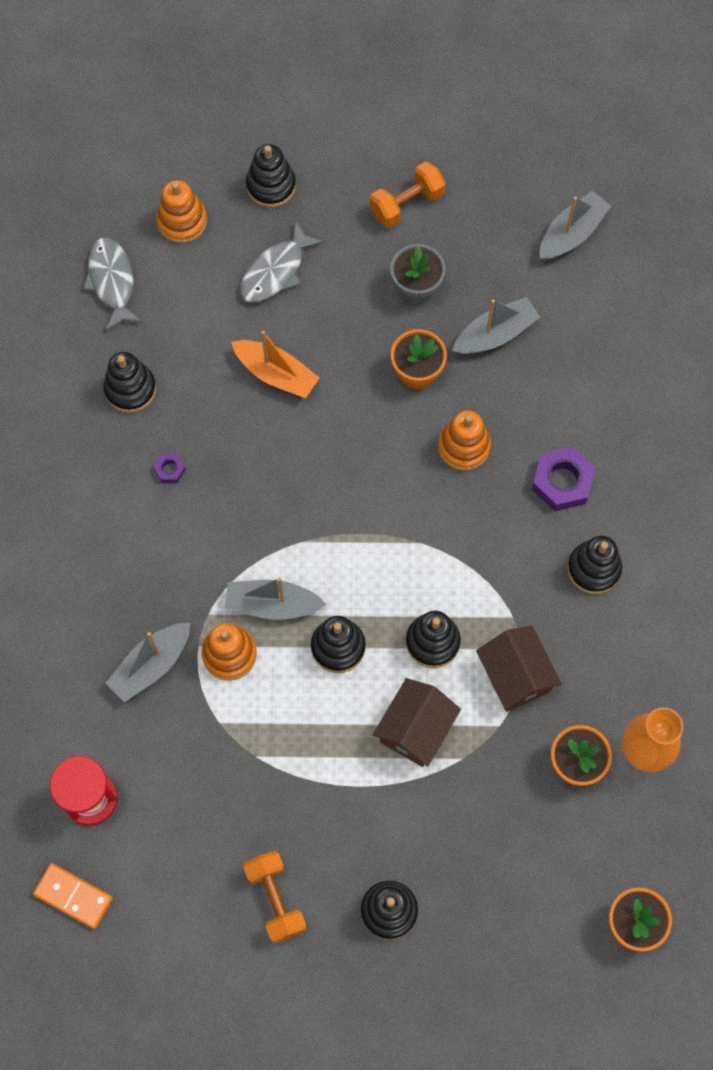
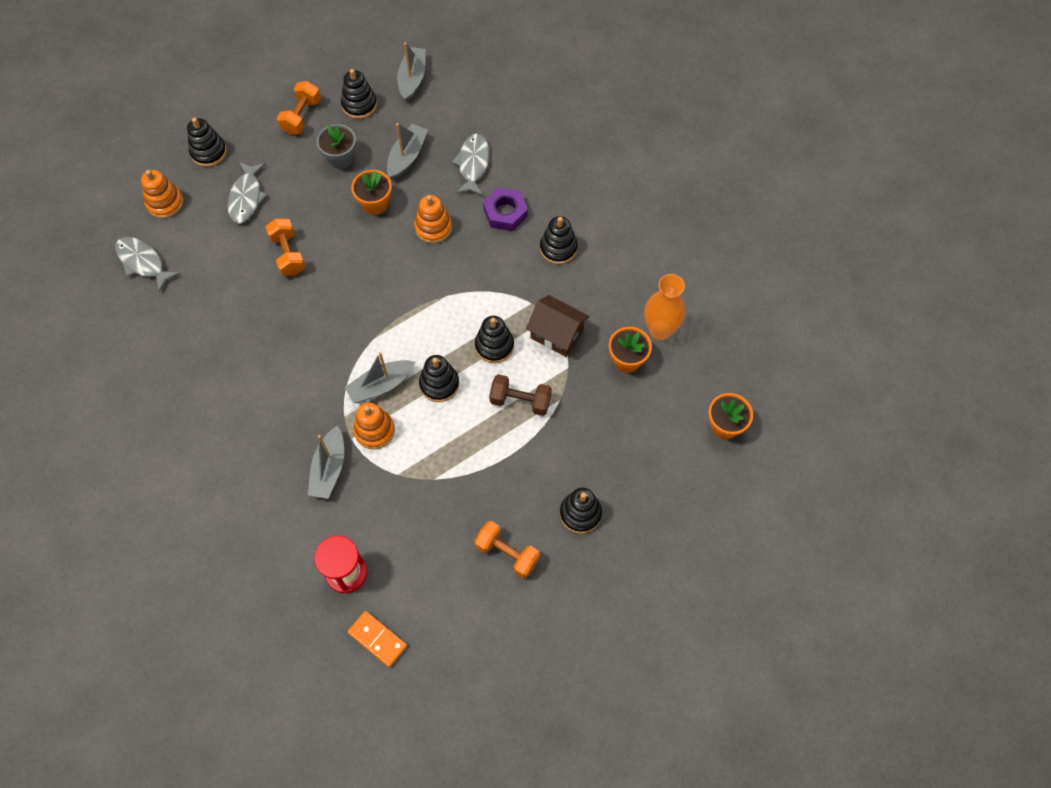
camera: 35 degrees left, 5 degrees down
orange domino [33,863,113,929] -> orange domino turned 45 degrees clockwise [348,611,407,667]
black stacking toy [103,352,156,413] -> black stacking toy moved to [341,69,377,119]
purple nut [154,454,186,483] -> none
orange boat [231,331,319,398] -> orange dumbbell [266,218,306,276]
brown house [373,678,461,767] -> brown dumbbell [489,374,552,416]
none -> grey fish [452,134,490,196]

